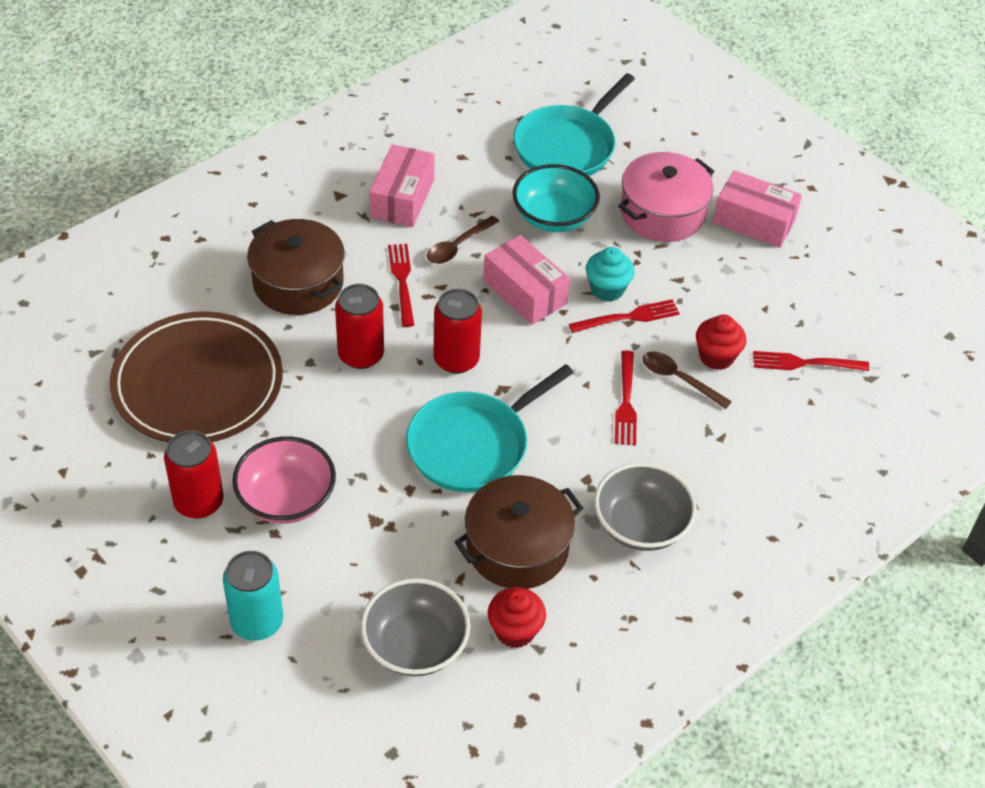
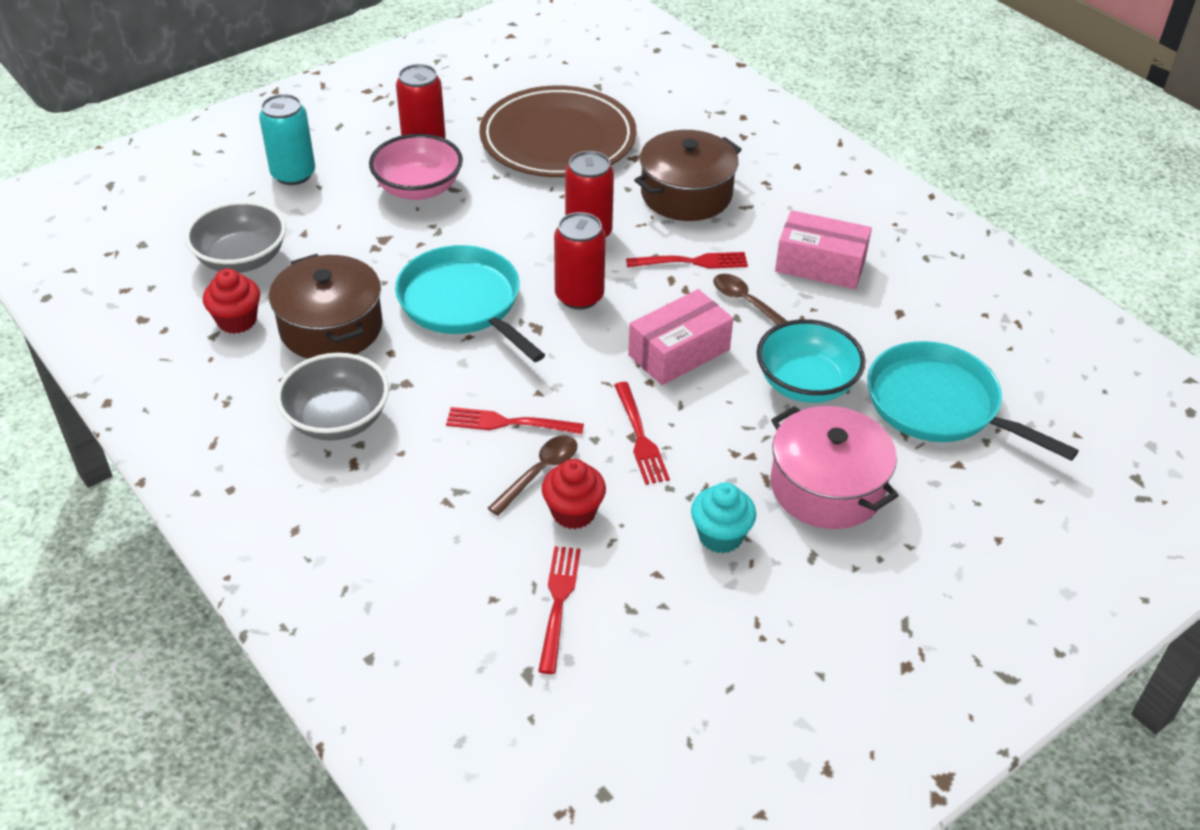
camera: 95 degrees right, 5 degrees down
turquoise cupcake [586,247,635,302] -> turquoise cupcake moved to [691,482,756,553]
pink box [713,170,802,248] -> none

